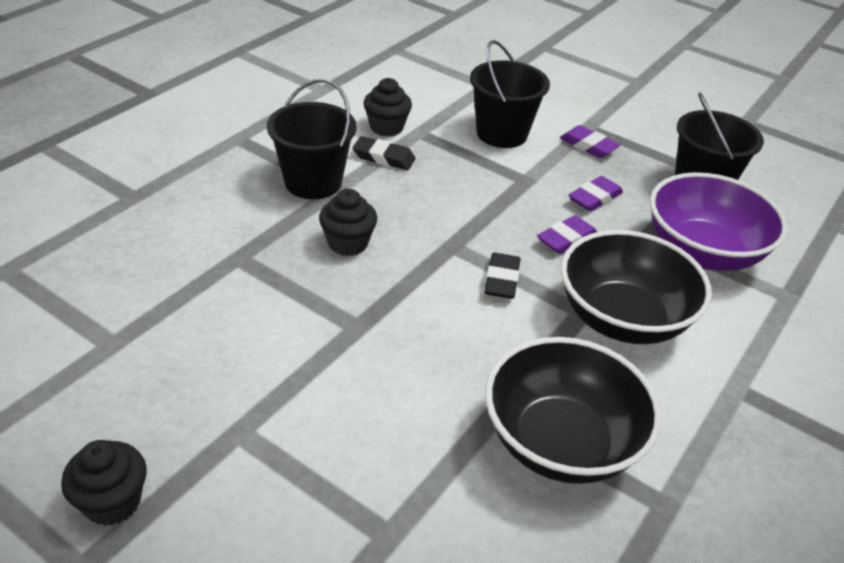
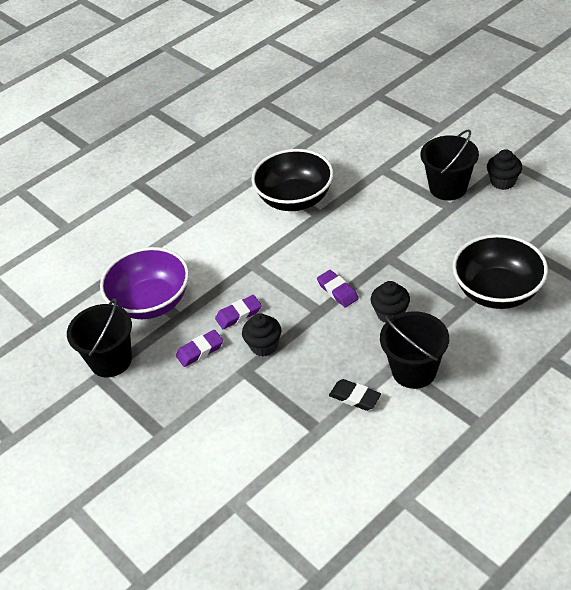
camera: 160 degrees left, 5 degrees up
black cupcake [364,78,412,137] -> black cupcake moved to [242,313,281,356]
black bucket [470,40,550,148] -> black bucket moved to [421,129,479,200]
black eraser [484,253,521,299] -> none
purple eraser [560,125,620,158] -> purple eraser moved to [317,270,359,308]
black bowl [561,230,712,344] -> black bowl moved to [452,234,548,309]

